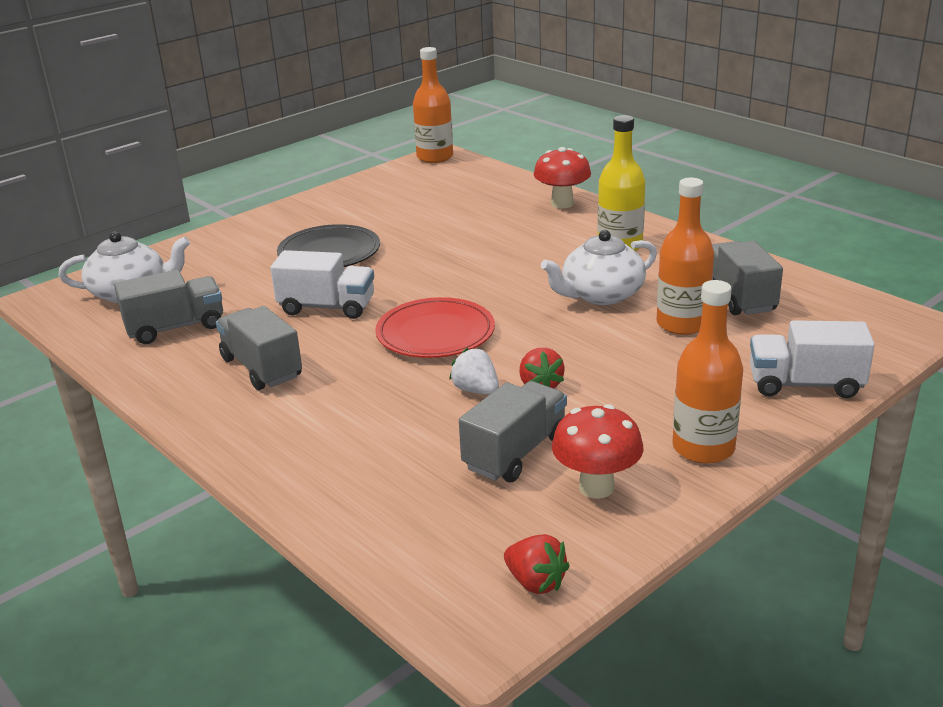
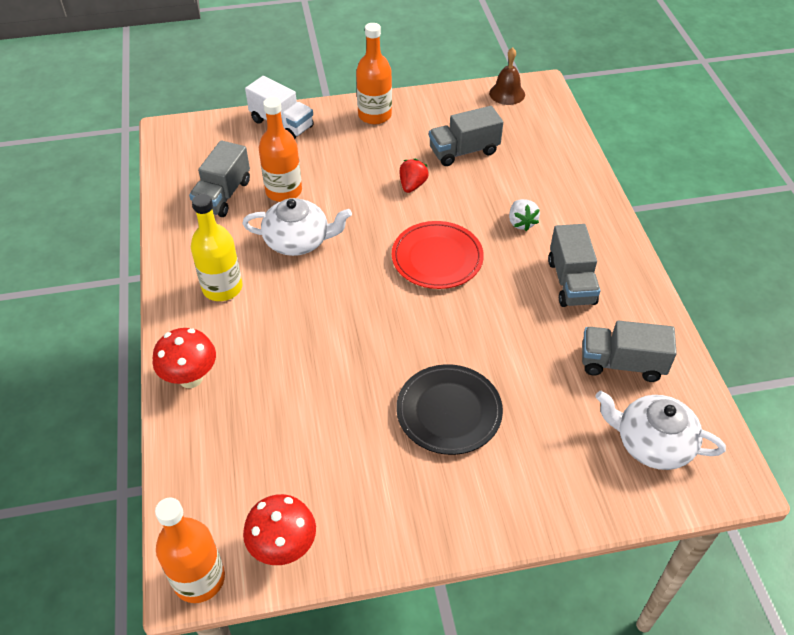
camera: 150 degrees left, 20 degrees up
white truck [270,250,374,319] -> none
white strawberry [449,348,499,394] -> white strawberry moved to [509,199,540,231]
red strawberry [504,534,570,594] -> brown bell [489,47,525,105]
red mushroom [552,404,643,499] -> red mushroom moved to [243,494,316,565]

